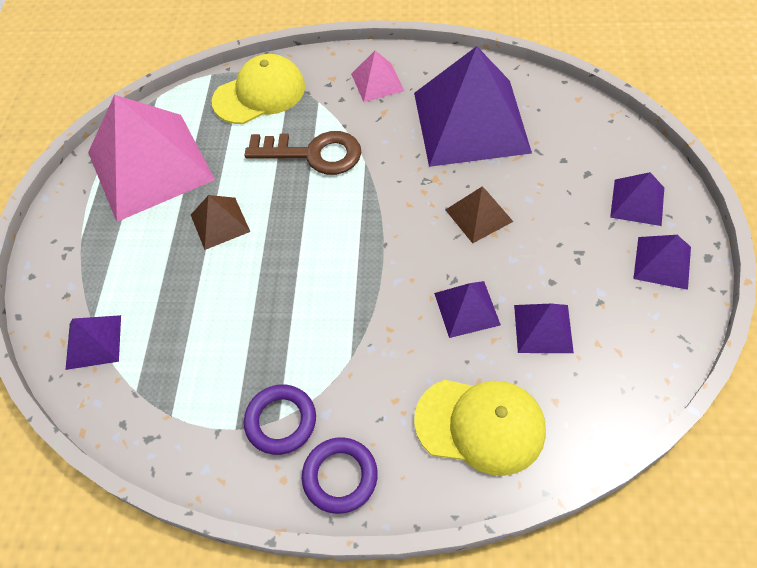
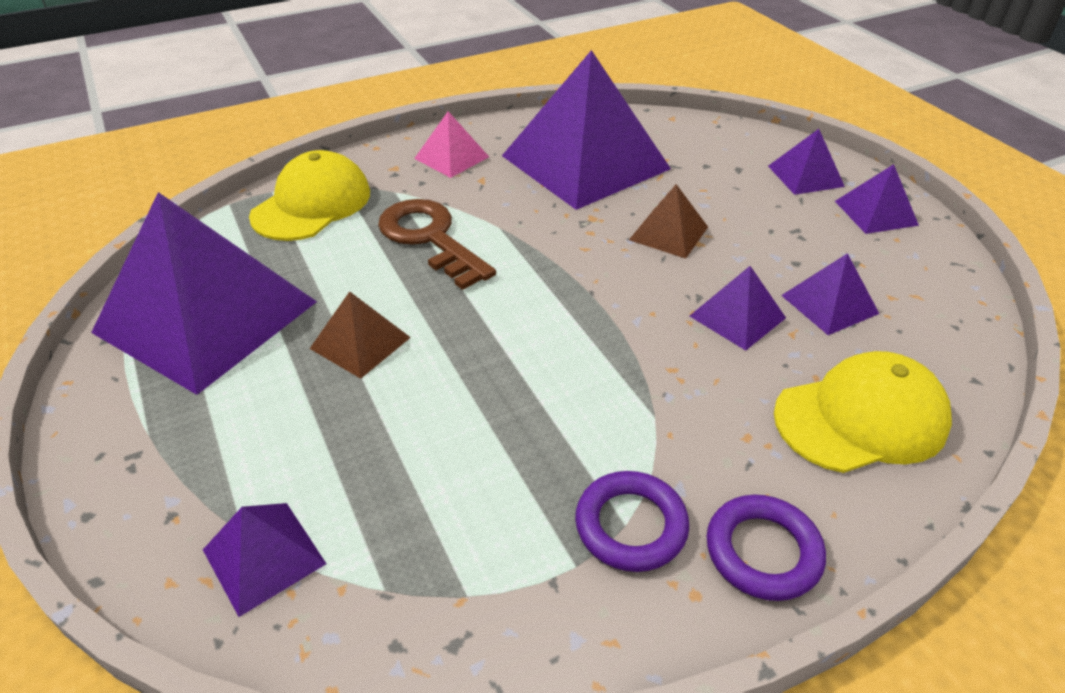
camera: 35 degrees left, 15 degrees down
pink pyramid [88,95,215,222] -> purple pyramid [91,192,317,395]
brown key [244,131,361,175] -> brown key turned 105 degrees counterclockwise [378,199,496,290]

